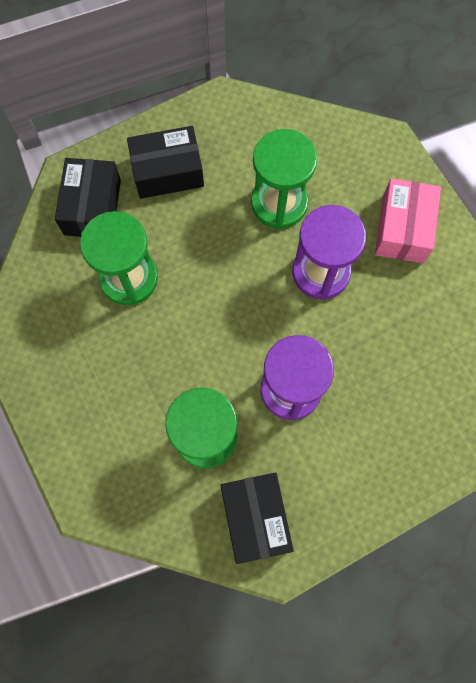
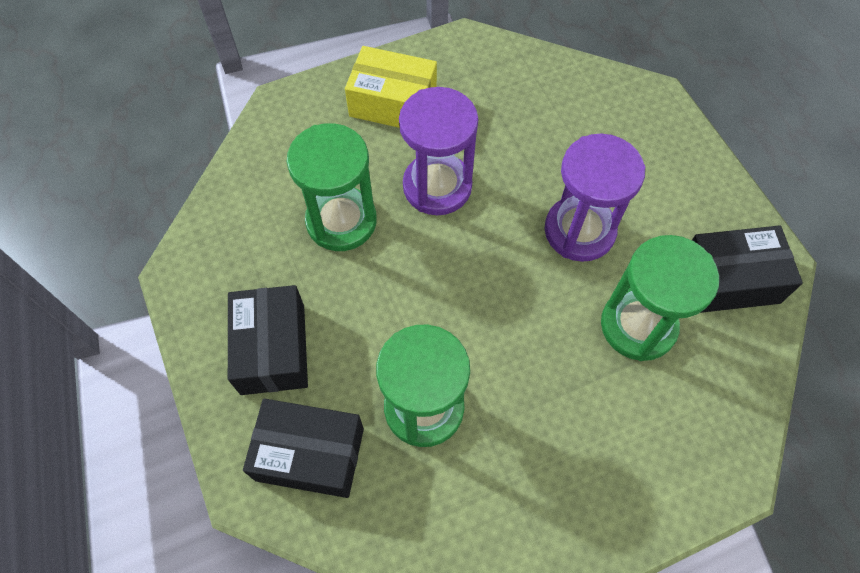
camera: 85 degrees left, 10 degrees down
pink box [375,178,441,263] -> yellow box [345,46,437,128]

